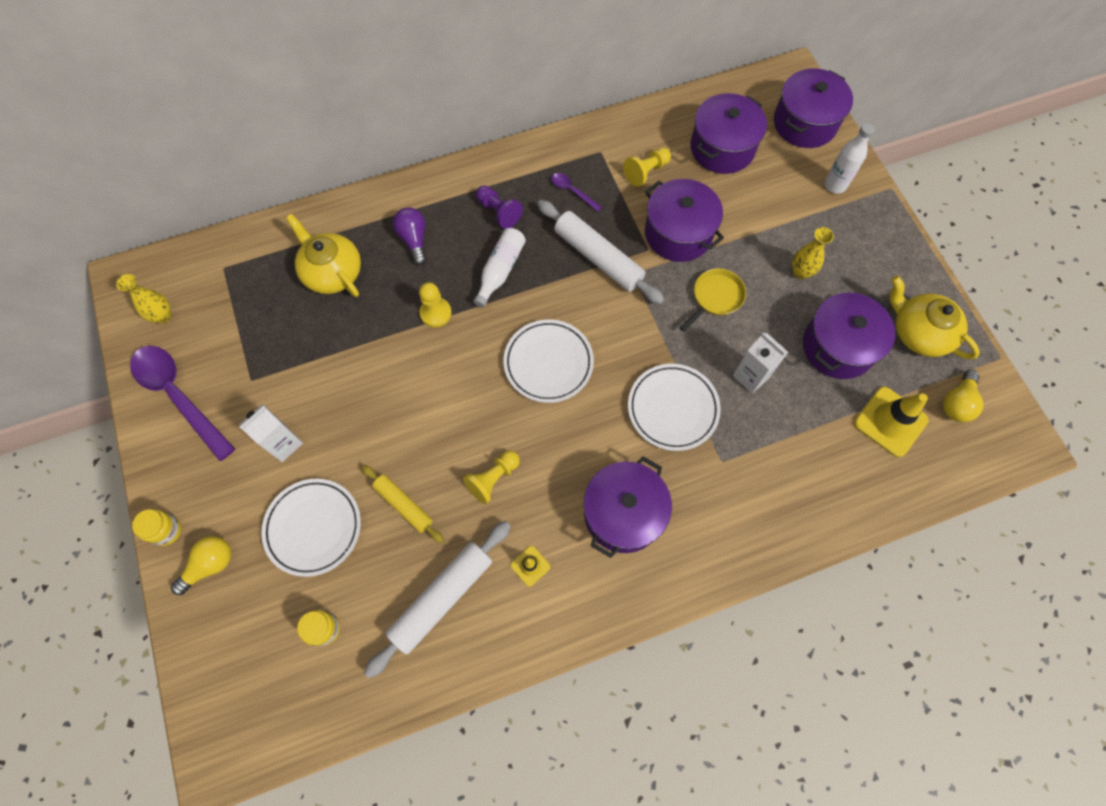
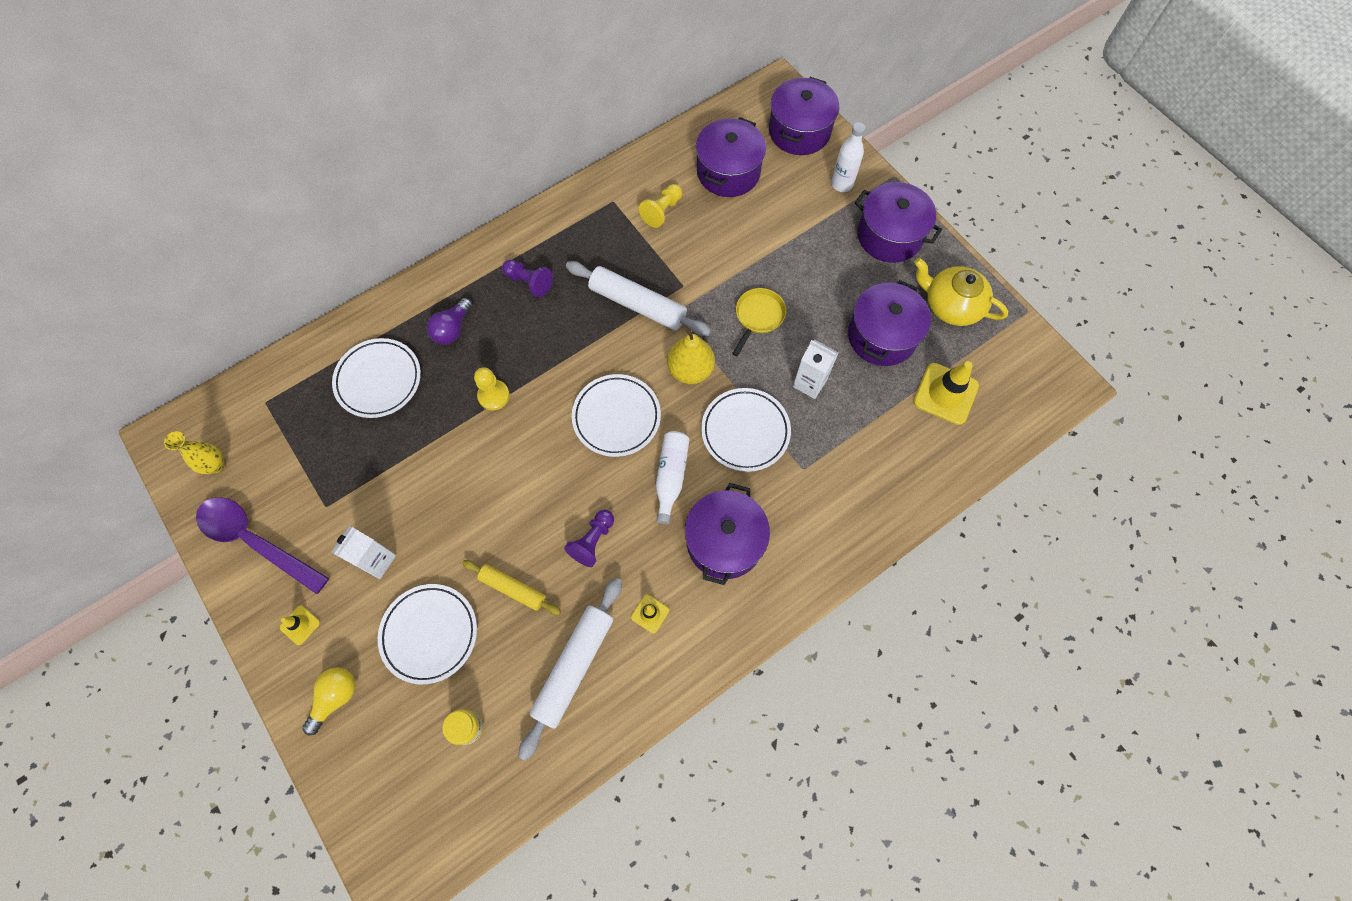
camera: 15 degrees left, 0 degrees up
yellow jar [132,509,182,546] -> none
yellow teapot [286,214,361,297] -> white plate [332,338,421,418]
purple light bulb [393,207,427,265] -> purple light bulb turned 120 degrees counterclockwise [427,298,473,345]
yellow pawn [463,451,520,504] -> purple pawn [564,510,614,567]
white bottle [473,228,526,308] -> white bottle moved to [656,431,690,524]
purple spoon [551,173,602,212] -> none
purple pot [645,179,724,262] -> purple pot moved to [855,182,942,263]
yellow vase [792,227,834,279] -> none
yellow light bulb [943,370,984,422] -> none
none -> yellow traffic cone [280,606,320,645]
none -> yellow pear [667,328,715,384]

